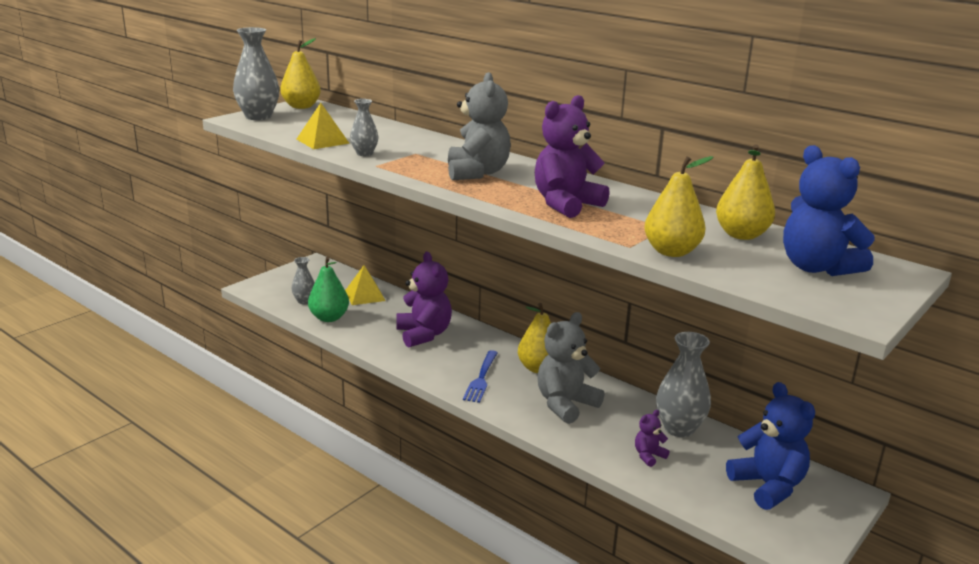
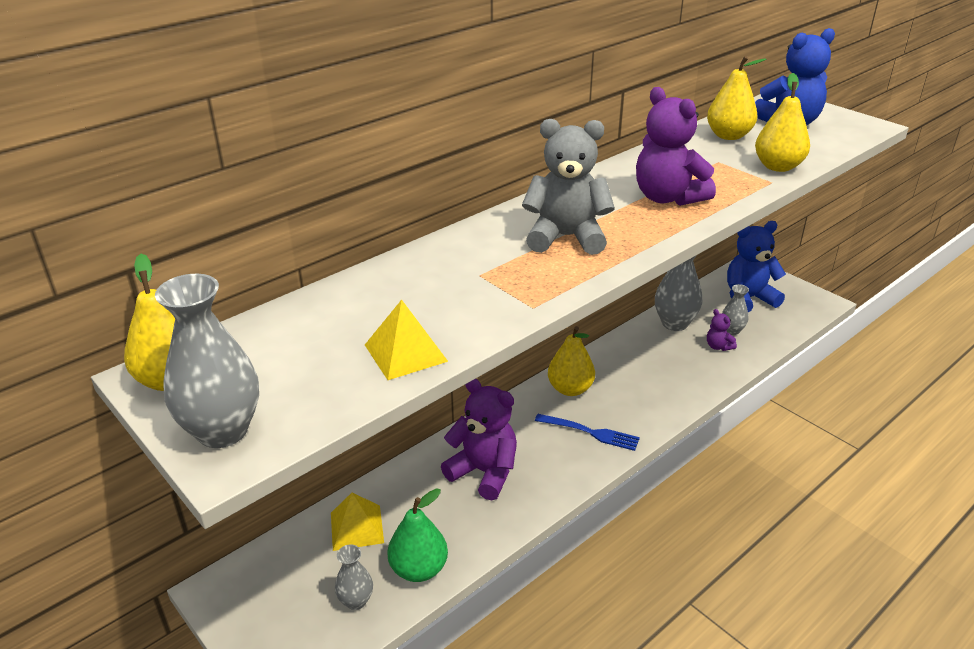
camera: 80 degrees left, 10 degrees up
grey vase [350,99,378,156] -> grey vase moved to [722,284,749,335]
purple teddy bear [396,252,452,348] -> purple teddy bear turned 45 degrees clockwise [441,379,517,500]
grey teddy bear [538,312,605,424] -> none

